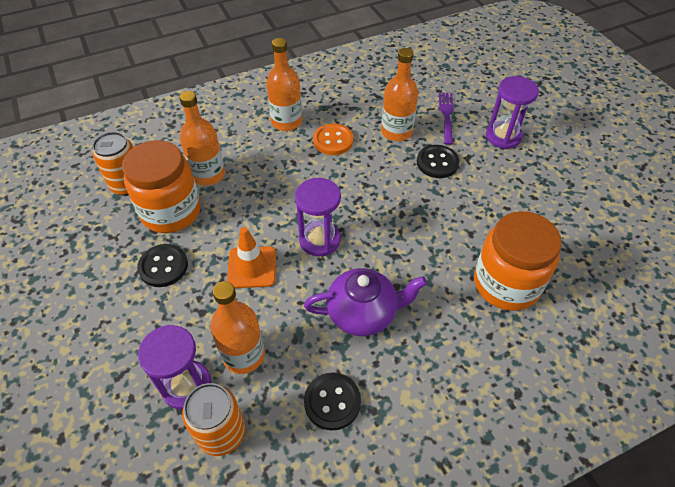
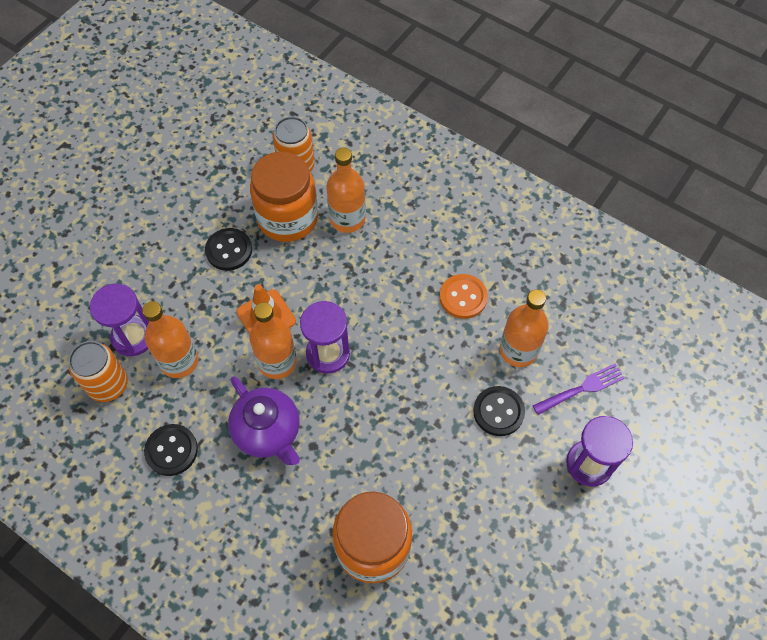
camera: 60 degrees right, 10 degrees up
orange bottle [266,38,302,131] -> orange bottle moved to [250,302,297,379]

